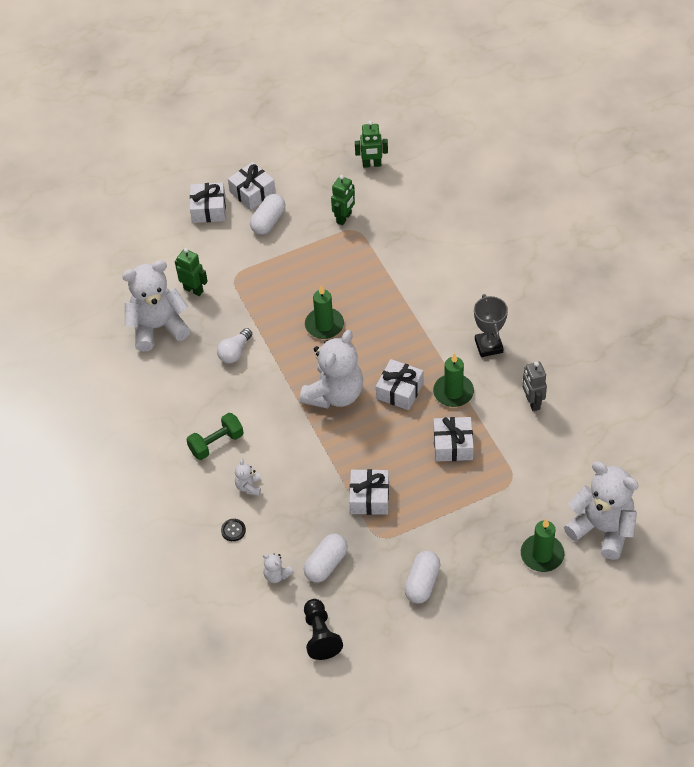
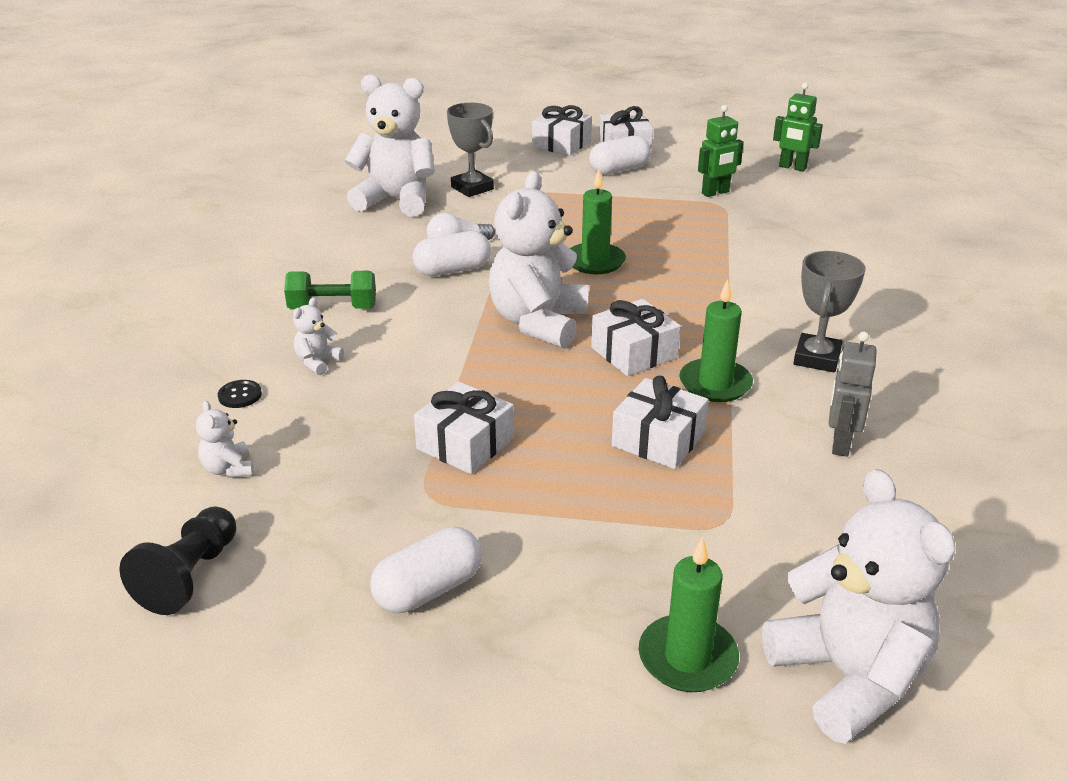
camera: 30 degrees right, 20 degrees down
green robot [175,248,208,296] -> grey trophy [447,103,494,197]
white teddy bear [300,330,363,409] -> white teddy bear turned 135 degrees clockwise [489,171,589,348]
white capsule [304,534,348,582] -> white capsule moved to [412,231,491,276]

